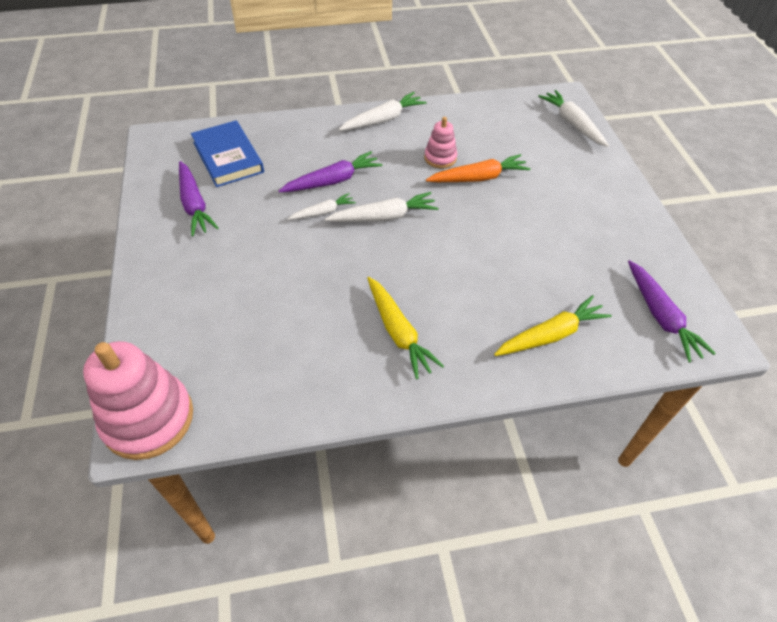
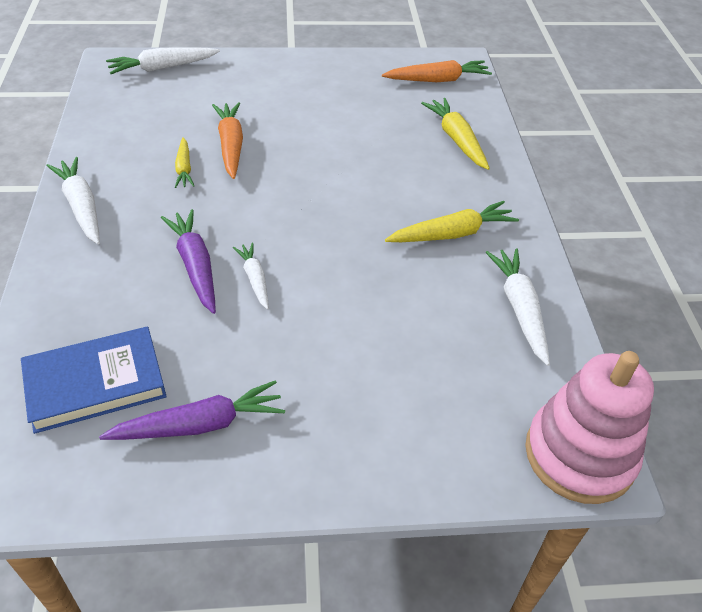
camera: 85 degrees left, 5 degrees down
white carrot [325,192,438,222] -> white carrot moved to [485,248,550,366]
pink stacking toy [424,117,457,168] -> yellow carrot [175,137,194,188]
purple carrot [628,260,716,363] -> orange carrot [382,60,492,82]

